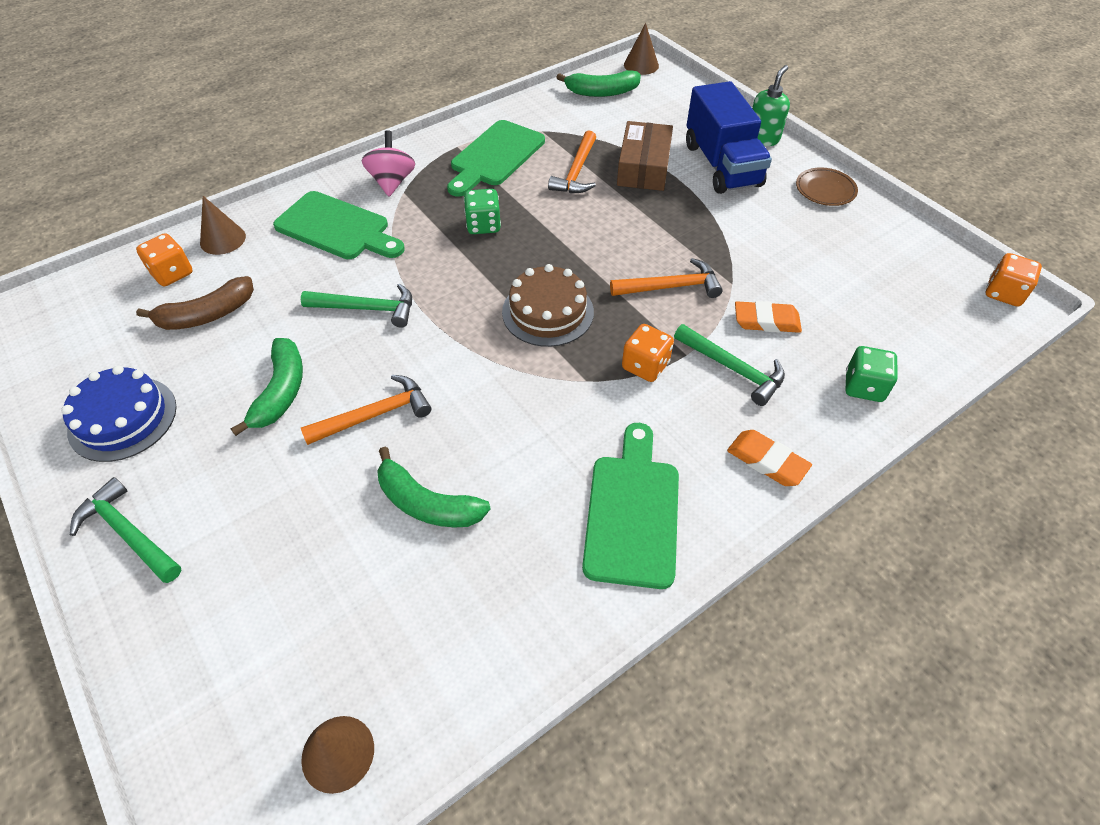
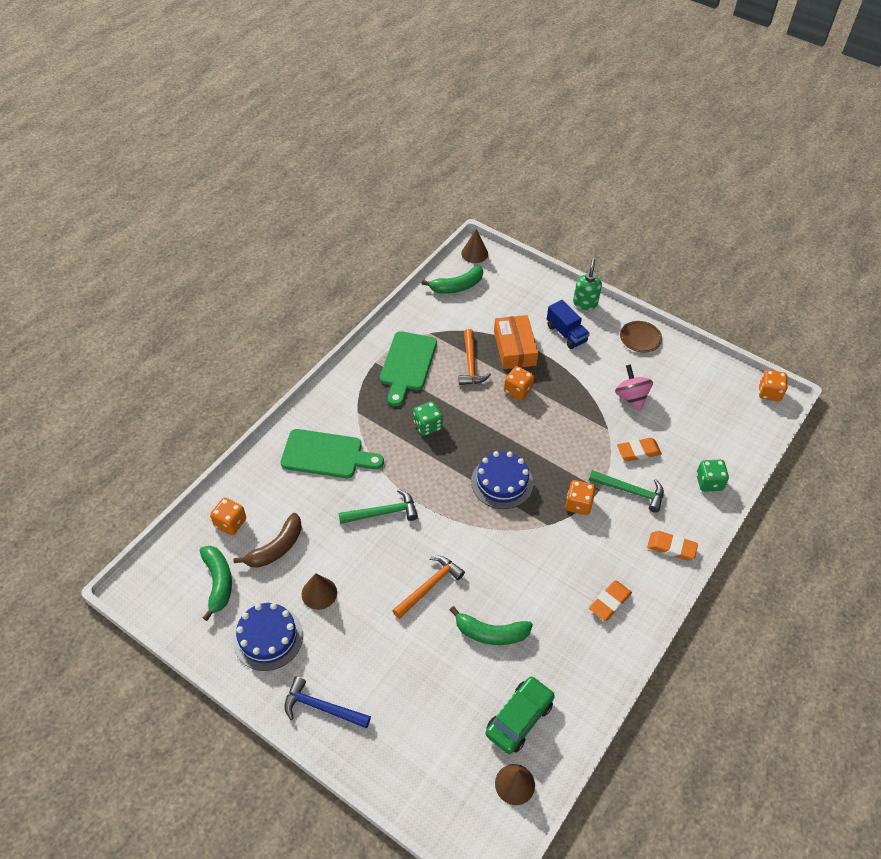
camera: 20 degrees left, 0 degrees up
green hammer [70,477,182,583] -> blue hammer [284,677,371,728]
brown cone [200,196,246,255] -> brown cone moved to [302,573,337,610]
green banana [230,338,303,436] -> green banana moved to [200,546,232,621]
pink spinning top [362,130,415,197] -> pink spinning top moved to [615,364,653,411]
brown cake [502,264,594,347] -> blue cake [471,451,533,509]
green cutting board [582,423,679,589] -> orange eraser [589,580,632,621]
orange hammer [610,258,723,298] -> none
brown box [617,121,673,191] -> orange box [494,315,538,369]
blue truck [686,81,772,194] -> blue truck [547,300,590,349], size x0.60
none -> green car [486,676,555,754]
none -> orange dice [504,366,534,400]

